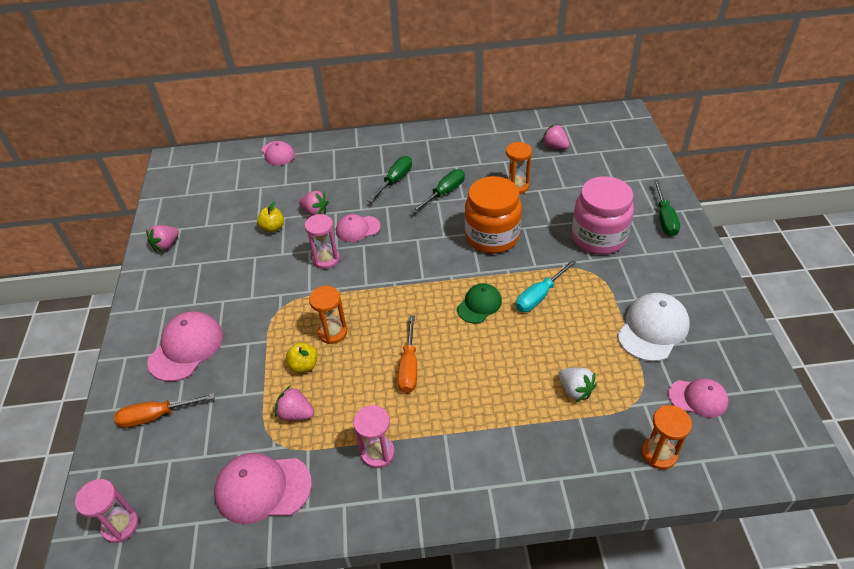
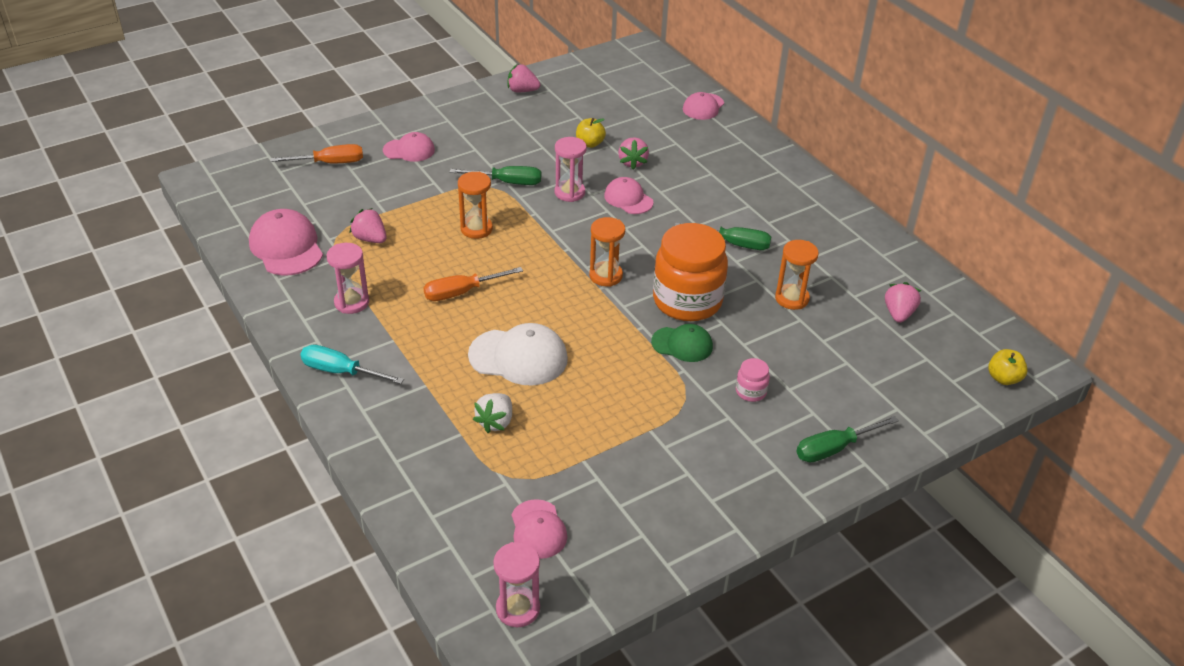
camera: 60 degrees right, 5 degrees down
pink hourglass [75,479,139,543] -> pink hourglass moved to [493,542,540,627]
orange screwdriver [114,393,215,428] -> orange screwdriver turned 120 degrees clockwise [270,144,363,163]
pink cap [147,312,223,382] -> pink cap [383,132,435,162], size x0.63
pink strawberry [275,386,314,421] -> pink strawberry turned 45 degrees counterclockwise [350,208,386,243]
yellow apple [286,342,318,373] -> yellow apple moved to [988,349,1028,385]
green screwdriver [368,156,412,203] -> green screwdriver moved to [450,166,541,185]
green cap [457,283,502,323] -> green cap moved to [651,324,713,362]
turquoise screwdriver [516,260,576,312] -> turquoise screwdriver moved to [300,345,404,384]
pink jar [571,176,634,255] -> pink jar [736,358,770,402], size x0.42
white cap [617,293,690,362] -> white cap moved to [468,323,568,386]
orange hourglass [642,405,692,470] -> orange hourglass moved to [589,217,625,287]

